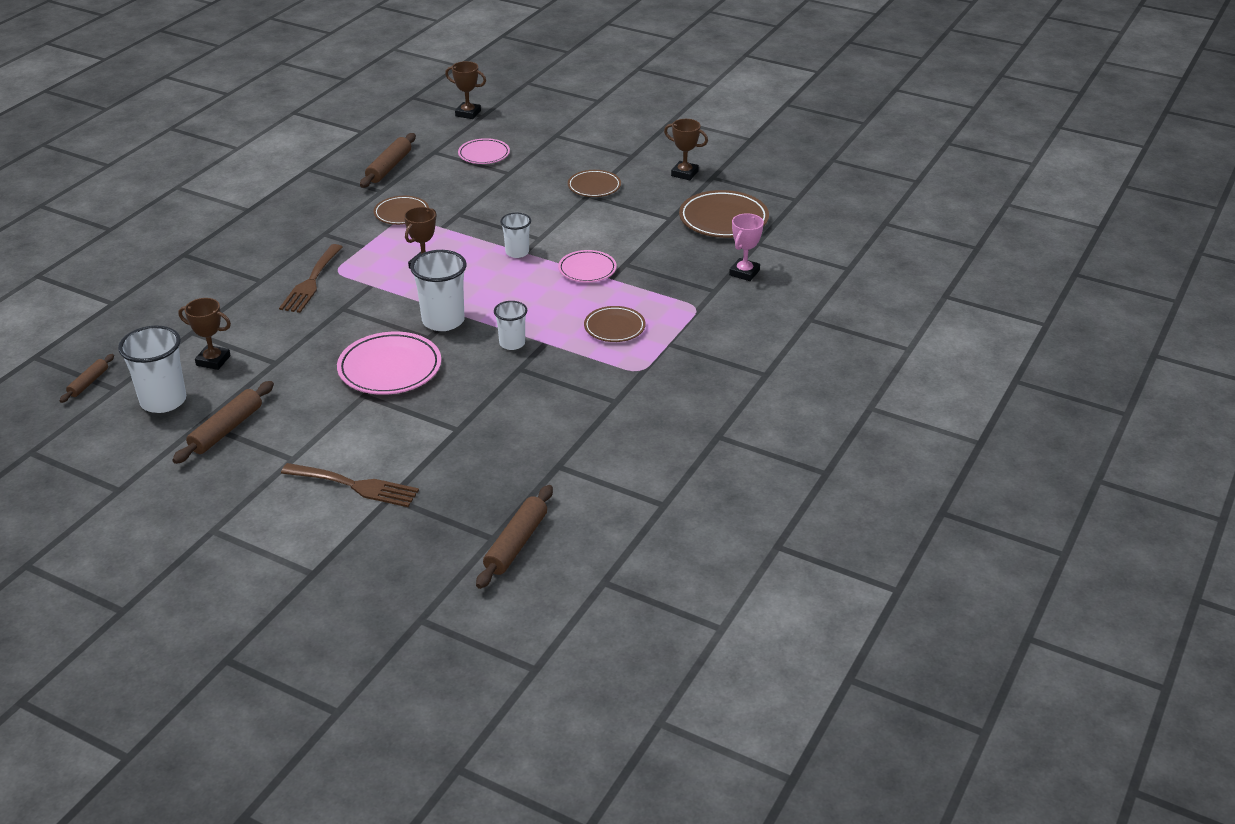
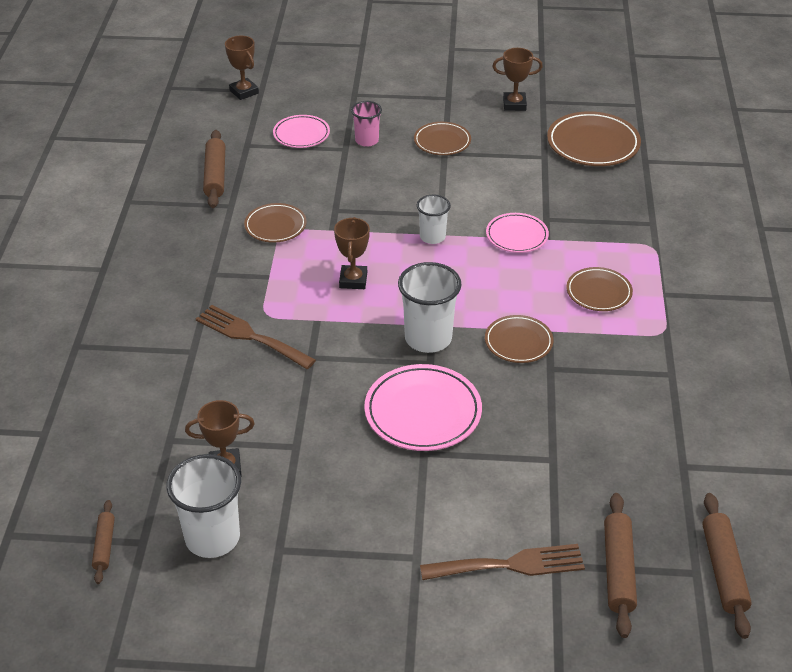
camera: 25 degrees left, 5 degrees up
brown rolling pin [172,381,274,464] -> brown rolling pin moved to [604,493,637,638]
brown fork [279,244,343,313] -> brown fork turned 135 degrees clockwise [196,305,316,369]
brown trophy [445,61,486,119] -> brown trophy turned 60 degrees clockwise [225,36,259,100]
white cup [494,301,527,350] -> brown plate [485,315,554,363]
pink trophy [729,213,764,281] -> none
none -> pink cup [351,101,382,147]

